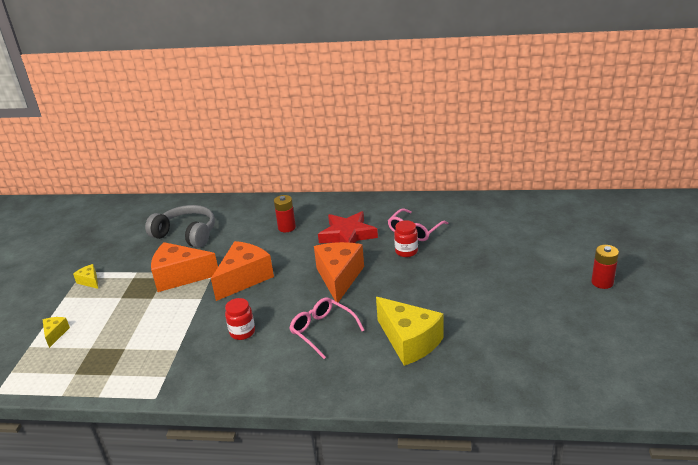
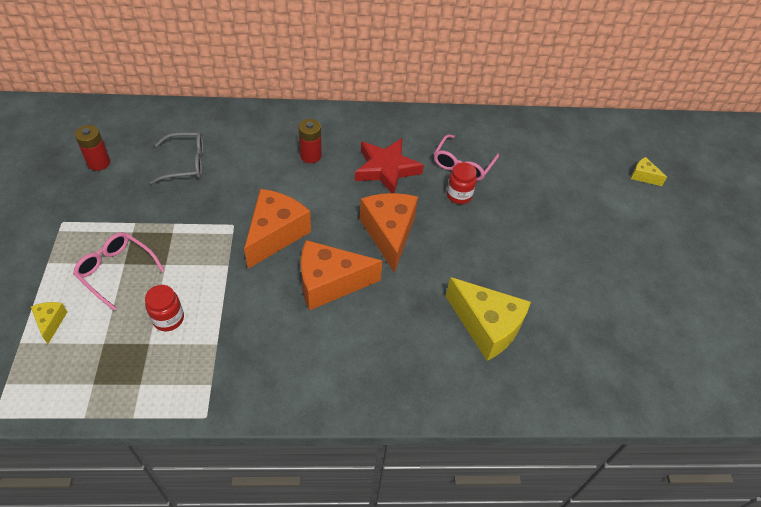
camera: 15 degrees left, 20 degrees up
yellow cheese [73,264,98,289] -> yellow cheese moved to [631,157,667,186]
grey headphones [145,205,215,248] -> grey glasses [150,132,204,184]
orange cheese [151,242,218,292] -> orange cheese moved to [301,240,382,310]
red jar [225,298,255,340] -> red jar moved to [145,285,184,331]
pink glasses [290,297,364,359] -> pink glasses moved to [73,232,165,311]
red battery [591,245,619,289] -> red battery moved to [75,125,110,171]

